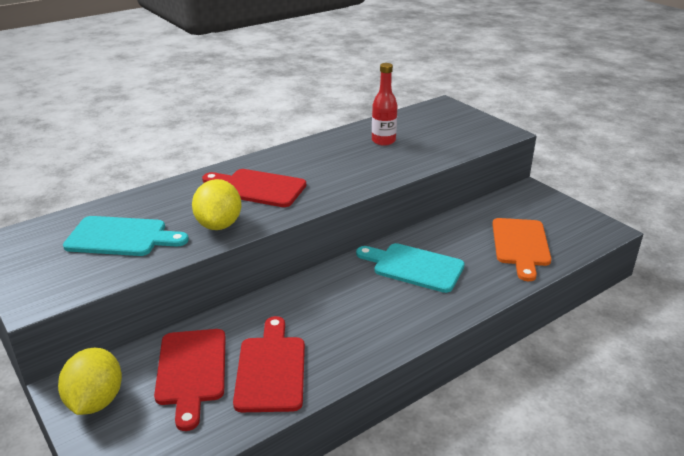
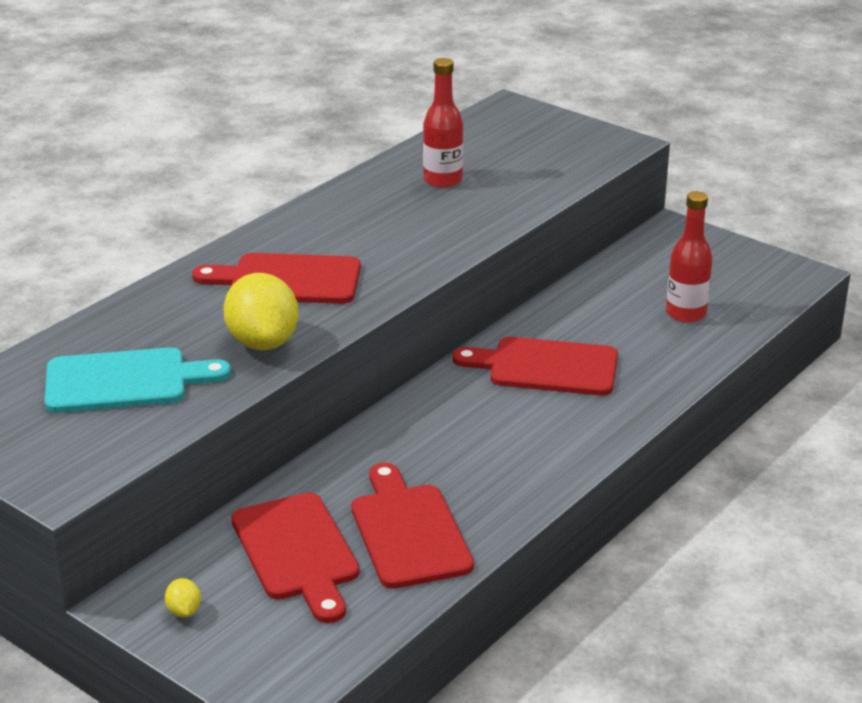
camera: 15 degrees left, 0 degrees up
yellow lemon [58,348,122,415] -> yellow lemon [165,578,201,617], size x0.43
turquoise cutting board [356,243,465,293] -> red cutting board [453,337,618,396]
orange cutting board [492,218,551,281] -> red bottle [666,191,713,323]

